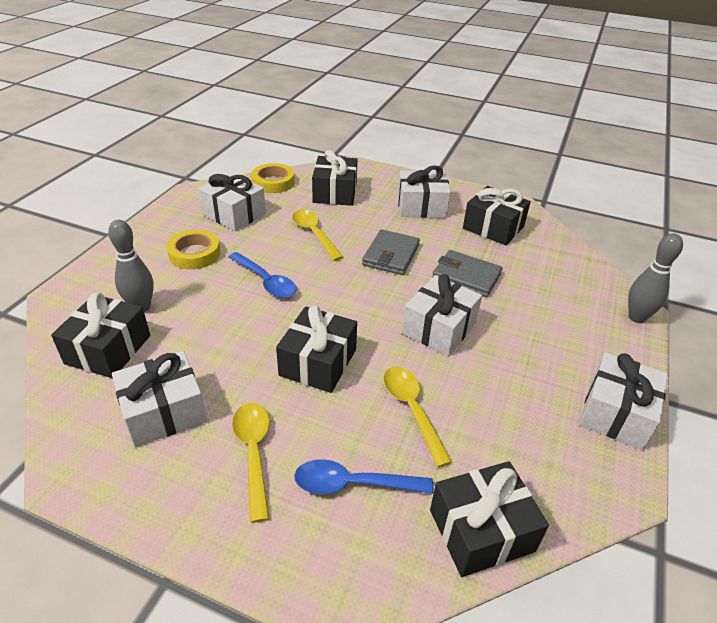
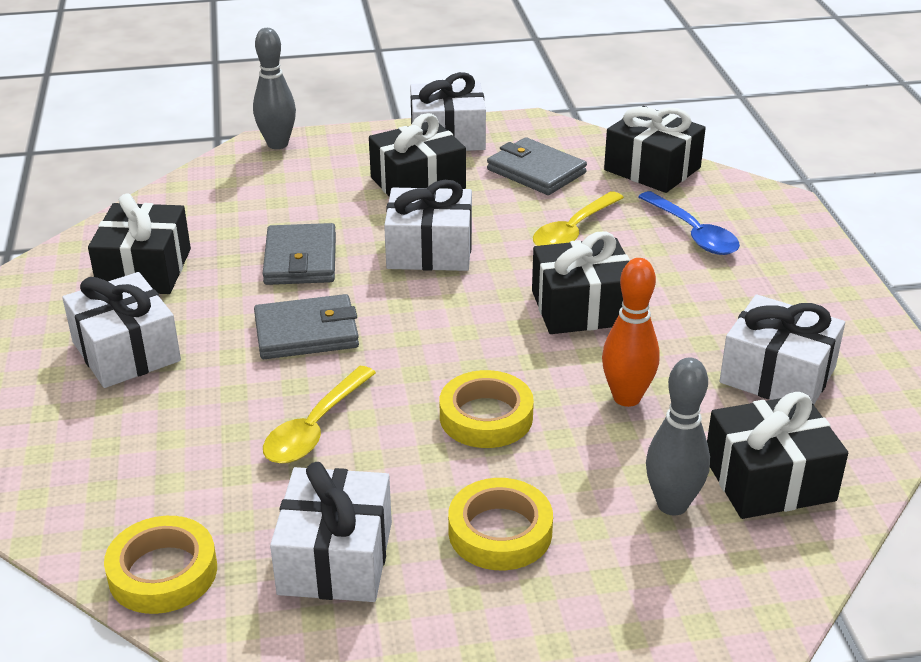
camera: 120 degrees left, 5 degrees down
blue spoon [228,252,297,298] -> yellow tape [440,370,534,448]
yellow spoon [232,403,270,523] -> none
black gift [312,150,358,206] -> black gift moved to [369,113,466,197]
none -> grey wallet [487,137,587,195]
none -> orange bowling pin [602,258,660,407]

